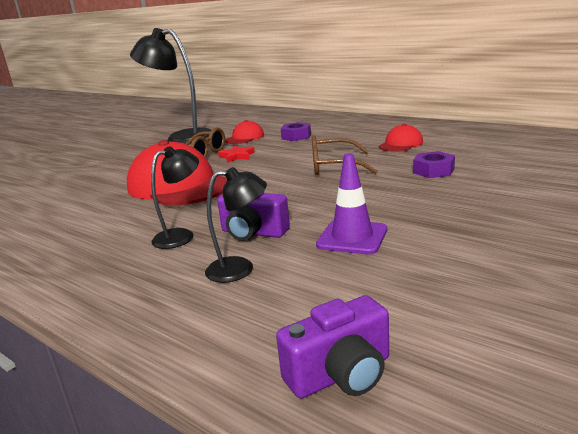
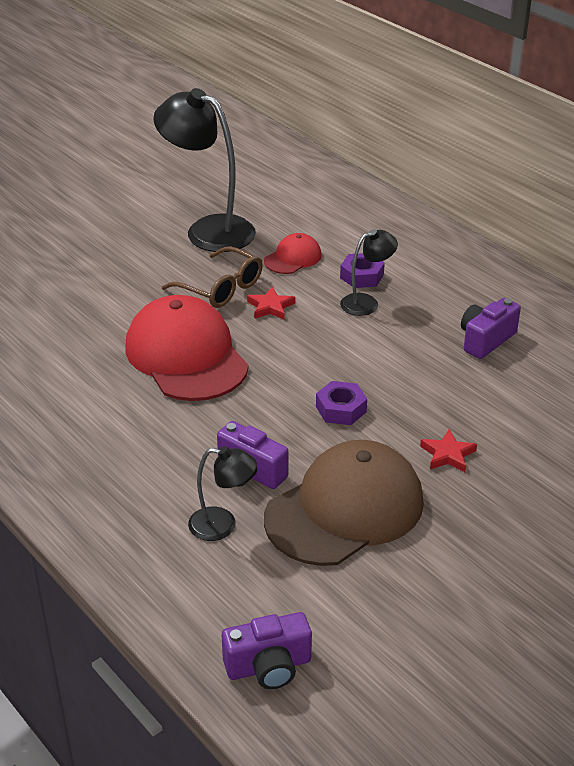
camera: 10 degrees right, 15 degrees up
black lamp [151,146,199,249] -> black lamp moved to [340,229,398,316]
brown glasses [312,135,378,175] -> none
purple traffic cone [316,153,387,254] -> brown cap [264,440,424,566]
red cap [379,124,423,152] -> purple camera [461,298,521,359]
purple nut [413,151,455,178] -> purple nut moved to [316,381,367,425]
none -> red star [420,429,477,472]

